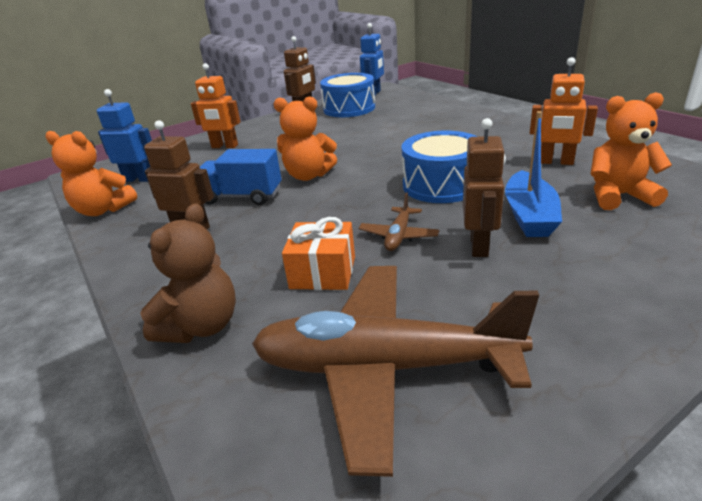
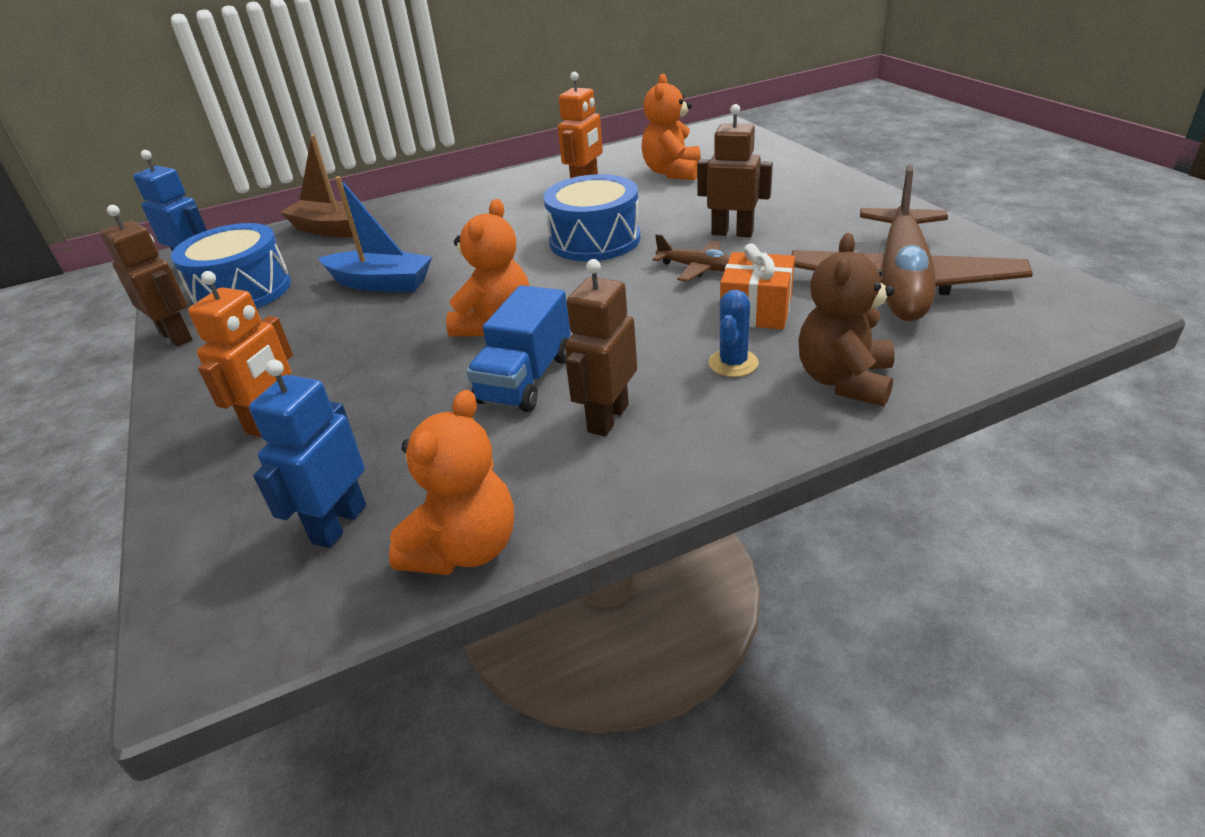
camera: 80 degrees left, 5 degrees up
brown teddy bear [140,203,236,343] -> brown teddy bear turned 105 degrees counterclockwise [799,233,895,407]
blue boat [505,111,562,237] -> blue boat moved to [318,176,432,292]
none -> brown boat [280,135,373,237]
none -> blue cactus [708,290,759,377]

